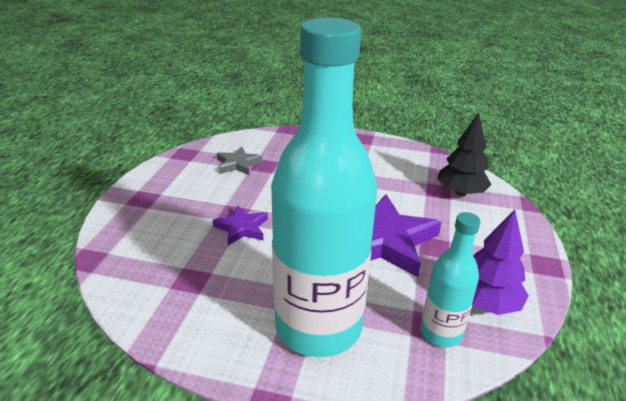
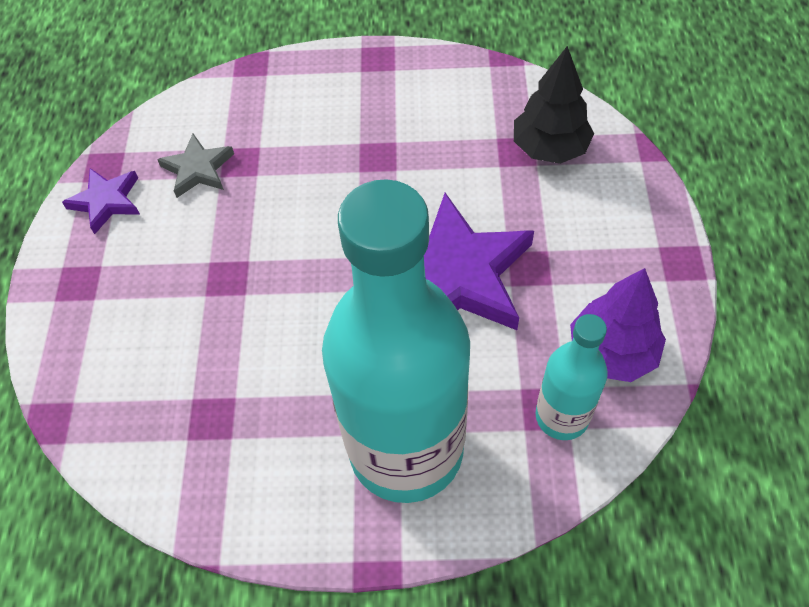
camera: 10 degrees left, 25 degrees up
purple star [213,205,268,245] -> purple star moved to [62,168,140,234]

